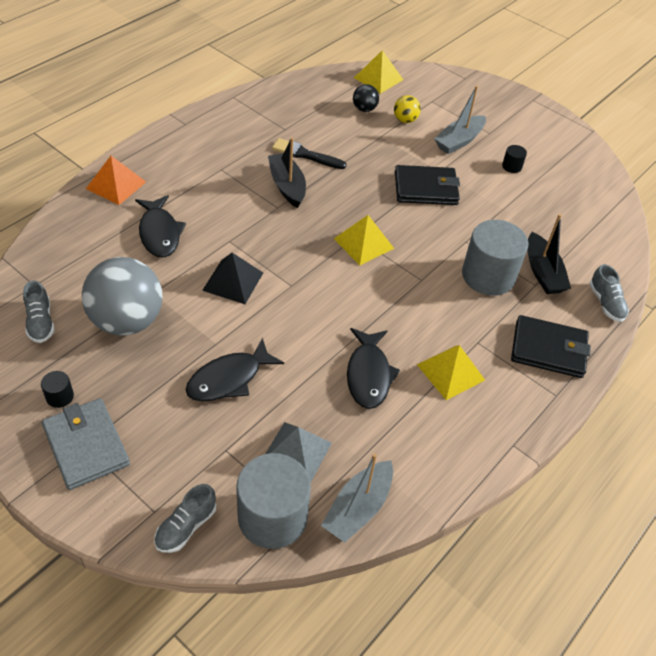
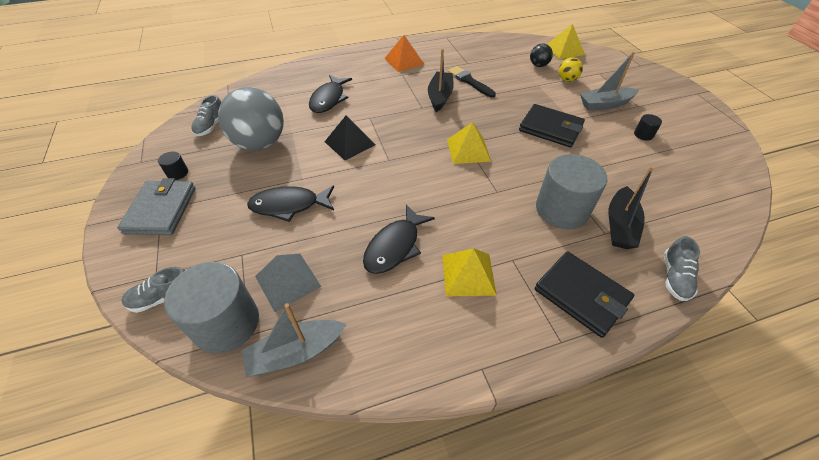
camera: 35 degrees right, 0 degrees up
orange pyramid [86,156,146,205] -> orange pyramid moved to [384,35,424,72]

